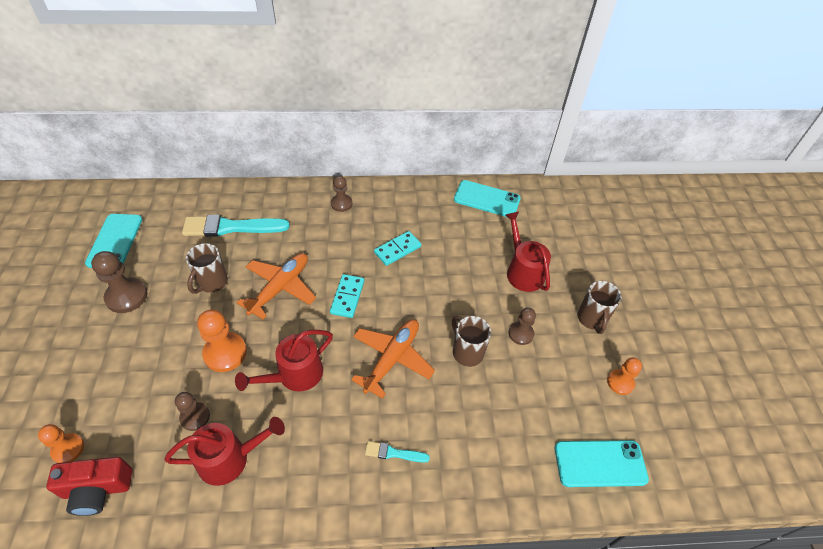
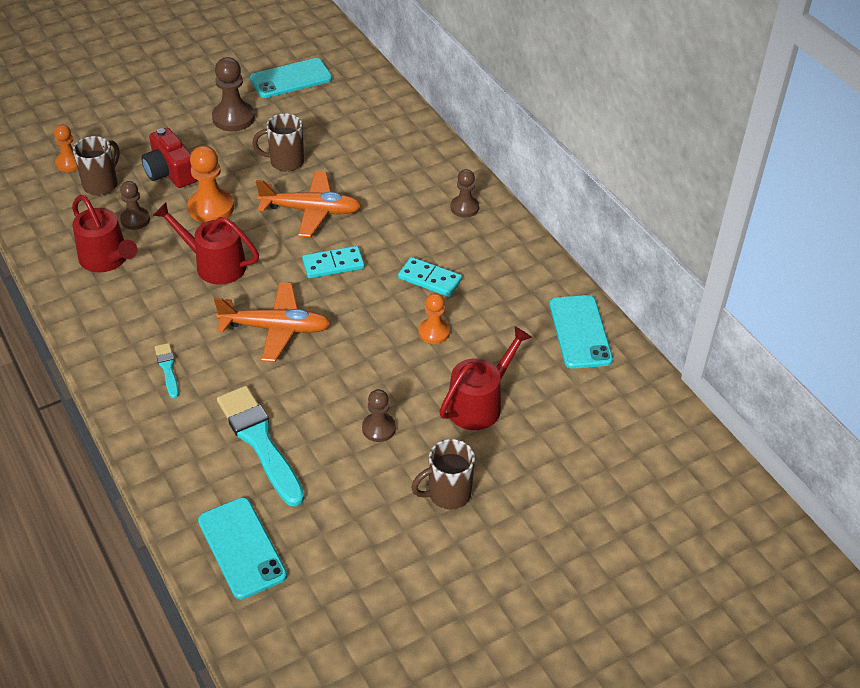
camera: 65 degrees right, 5 degrees down
red camera [46,457,132,516] -> red camera moved to [141,128,197,188]
turquoise brush [182,215,290,237] -> turquoise brush moved to [217,386,305,507]
brown mug [452,316,491,367] -> brown mug moved to [73,136,120,196]
orange pawn [607,357,642,395] -> orange pawn moved to [418,293,450,344]

